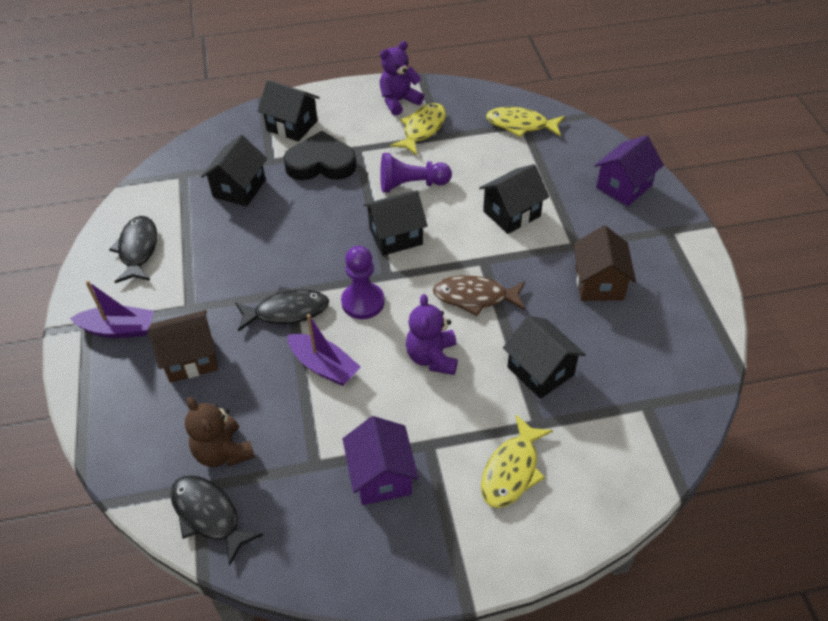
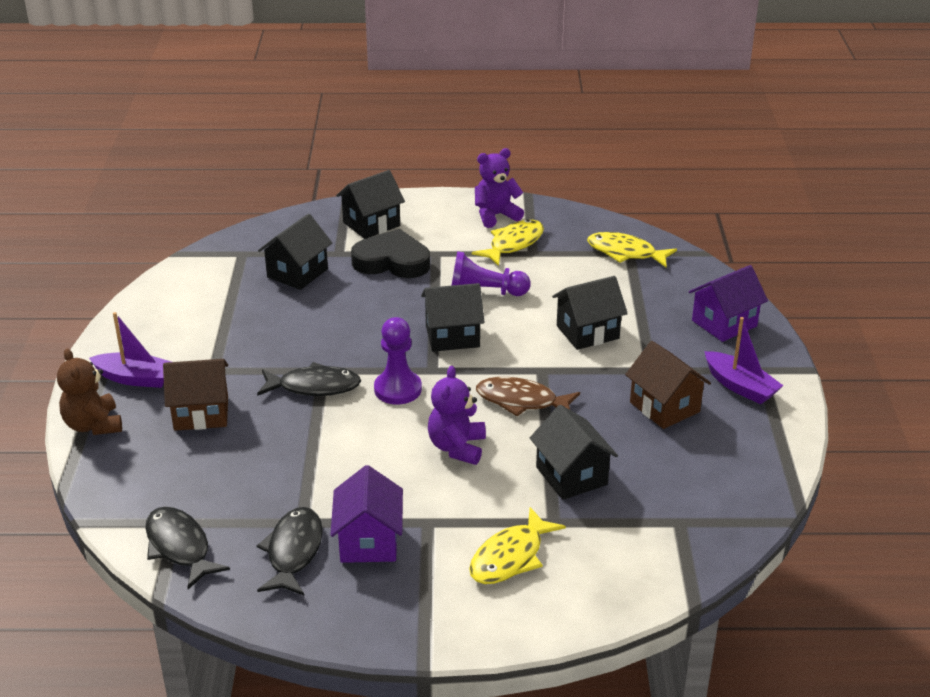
camera: 10 degrees right, 15 degrees down
black fish [109,216,157,283] -> black fish moved to [257,507,323,596]
brown teddy bear [185,397,255,467] -> brown teddy bear moved to [57,348,122,435]
black house [258,80,320,142] -> black house turned 75 degrees counterclockwise [336,170,405,239]
purple boat [287,314,361,386] -> purple boat moved to [705,317,783,404]
brown house [573,225,636,301] -> brown house turned 45 degrees counterclockwise [625,341,711,429]

